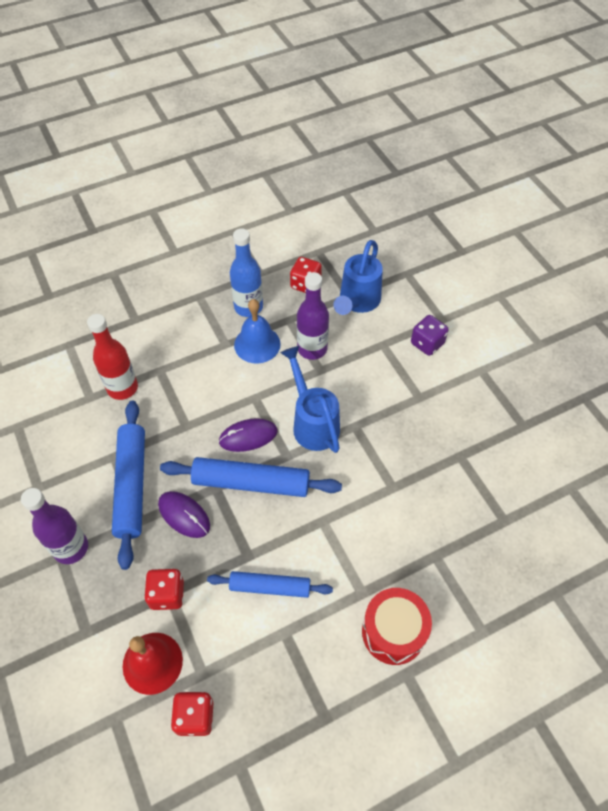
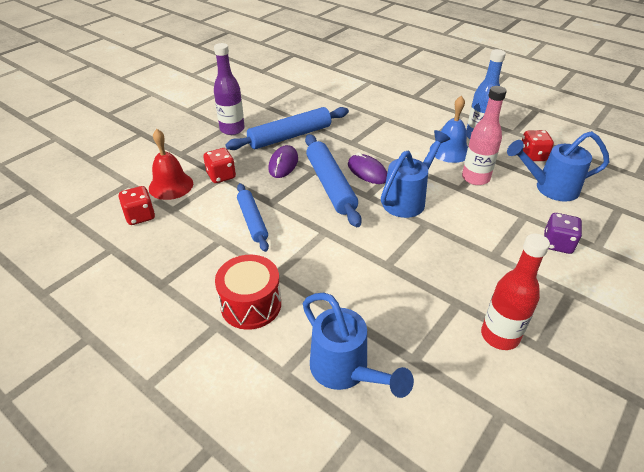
camera: 65 degrees right, 15 degrees down
red bottle [87,314,138,400] -> red bottle moved to [481,233,550,350]
purple bottle [297,272,329,360] -> pink bottle [462,86,507,185]
none -> blue watering can [303,293,414,398]

